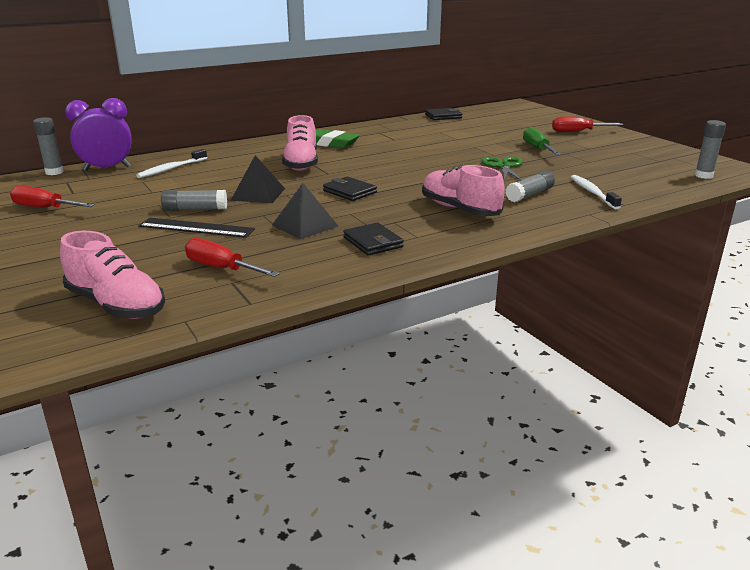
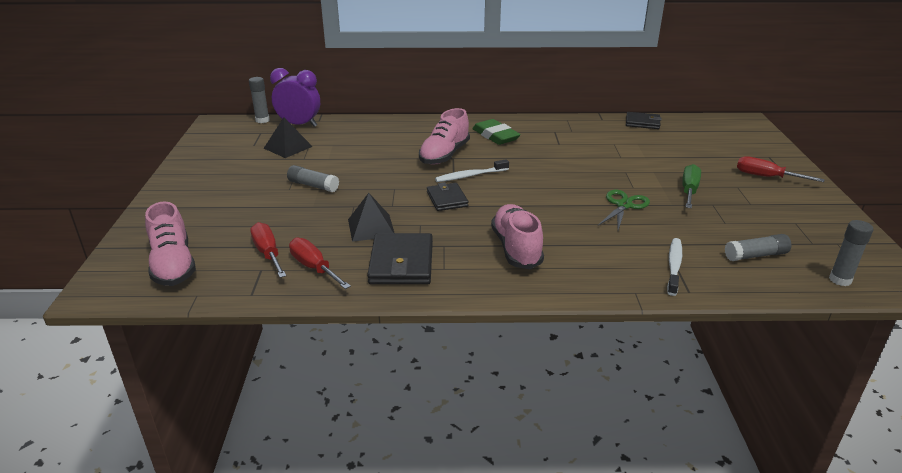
camera: 30 degrees right, 5 degrees up
red screwdriver [10,185,95,208] -> red screwdriver moved to [289,238,351,289]
white toothbrush [136,149,207,178] -> white toothbrush moved to [435,159,509,182]
black ruler [139,218,255,238] -> none
black pyramid [230,155,285,203] -> black pyramid moved to [264,117,313,158]
black wallet [343,223,404,255] -> black wallet [367,233,433,285], size x1.59
grey glue stick [506,171,555,202] -> grey glue stick moved to [725,234,792,261]

